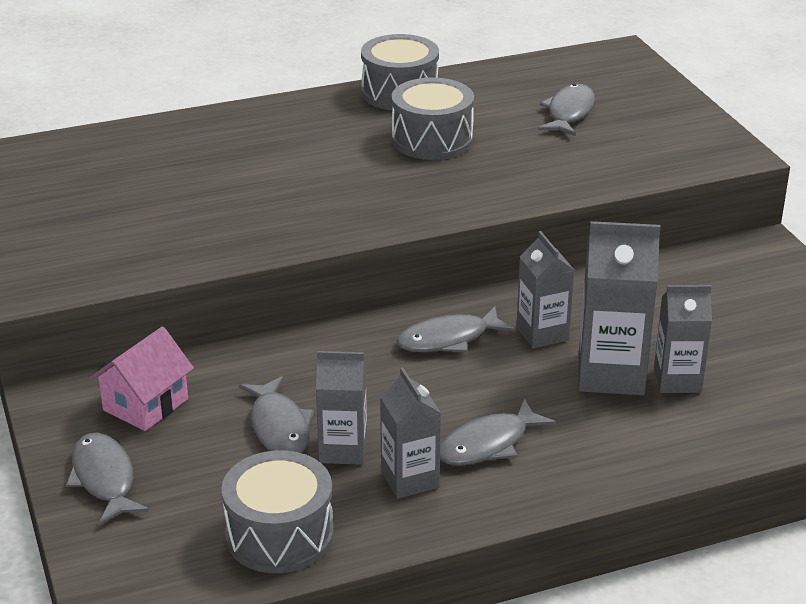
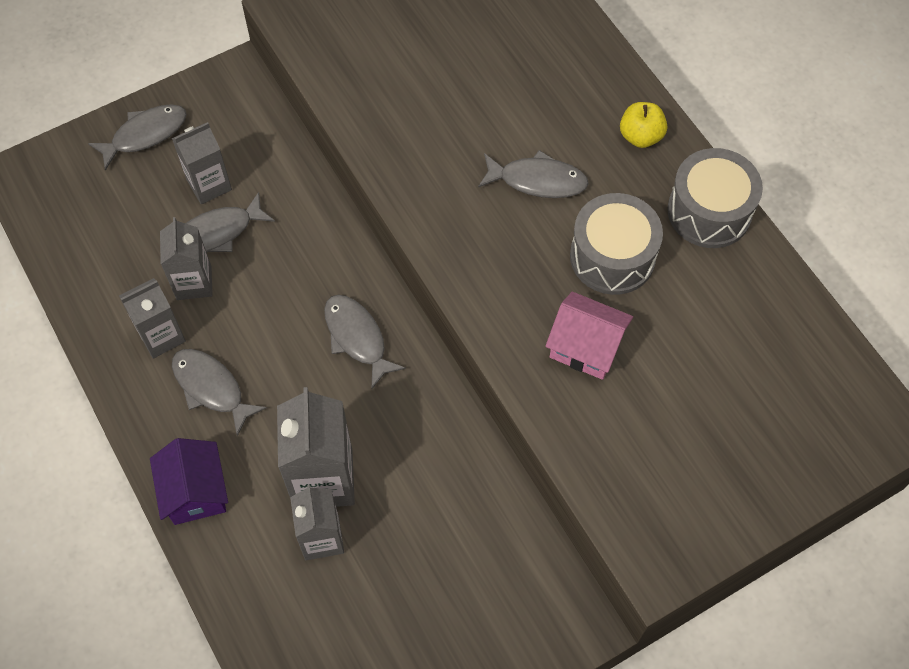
camera: 80 degrees right, 30 degrees up
pink house [90,326,194,431] -> pink house moved to [545,292,633,380]
grey drum [221,450,334,573] -> none
grey carton [516,231,574,348] -> grey carton moved to [172,122,232,204]
grey fish [538,84,595,136] -> grey fish moved to [478,150,589,198]
none -> purple house [150,438,228,525]
none -> yellow apple [620,102,667,148]

